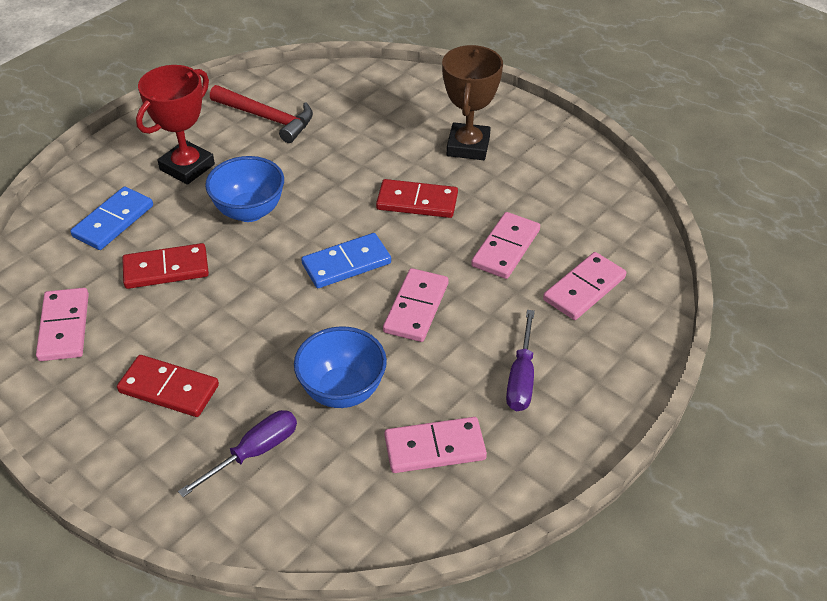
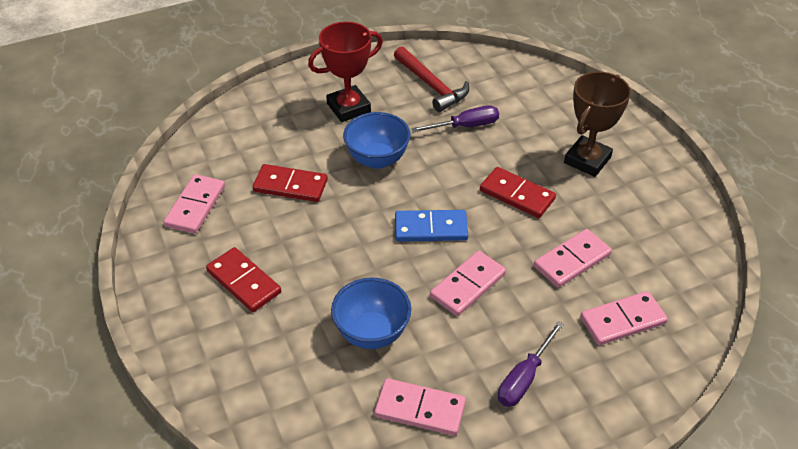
camera: 25 degrees right, 0 degrees up
blue domino [70,187,153,250] -> none
purple screwdriver [178,410,297,497] -> purple screwdriver moved to [411,106,499,132]

